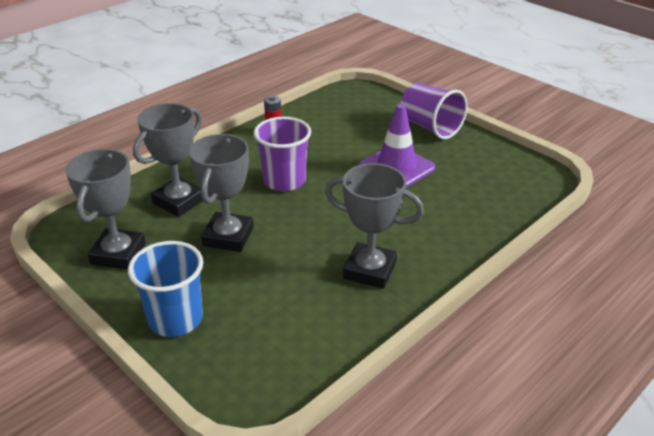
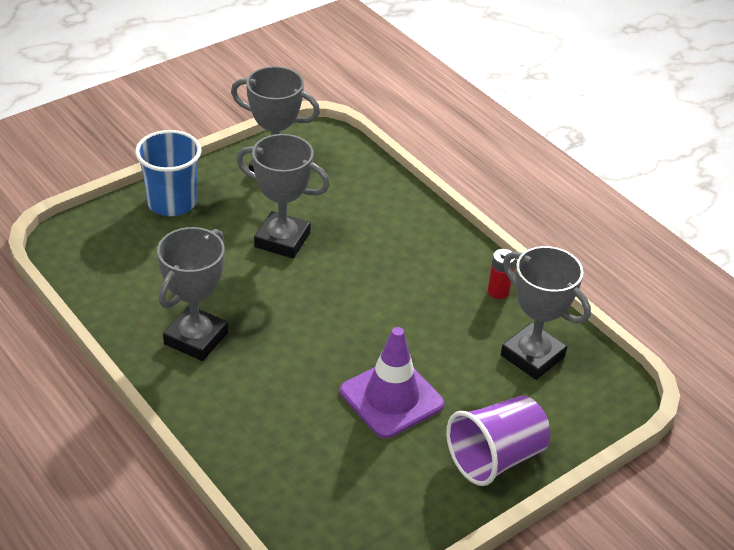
camera: 95 degrees right, 5 degrees up
grey trophy [133,103,203,217] -> grey trophy moved to [501,246,591,380]
purple cup [254,117,311,191] -> none

